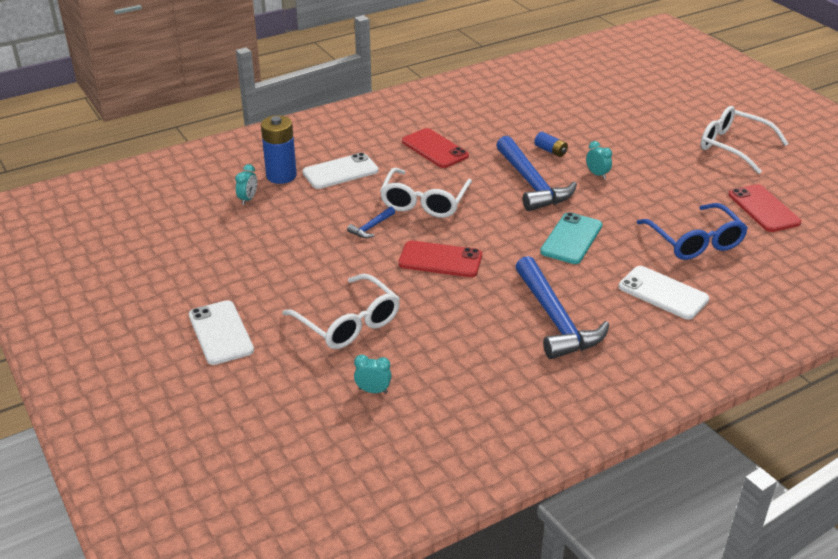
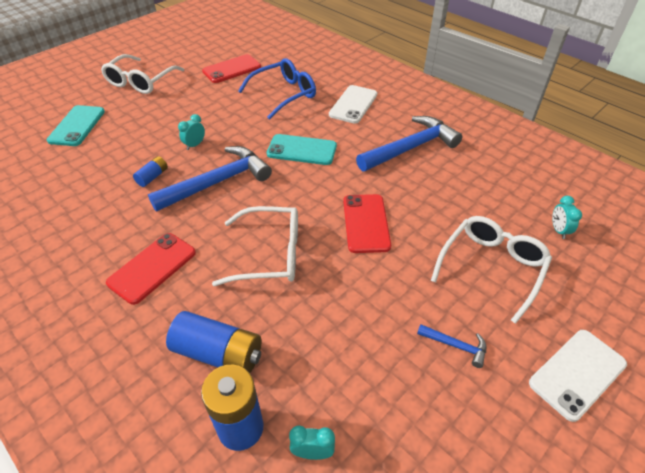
camera: 105 degrees left, 10 degrees up
white phone [302,153,379,189] -> blue battery [166,311,261,373]
blue hammer [347,207,395,238] -> blue hammer moved to [417,324,486,368]
none -> turquoise phone [47,105,105,146]

